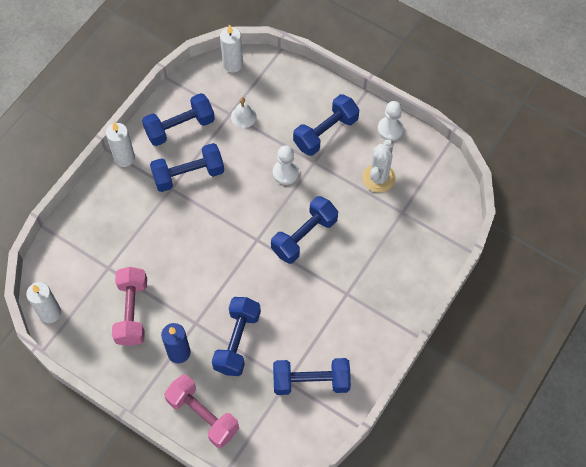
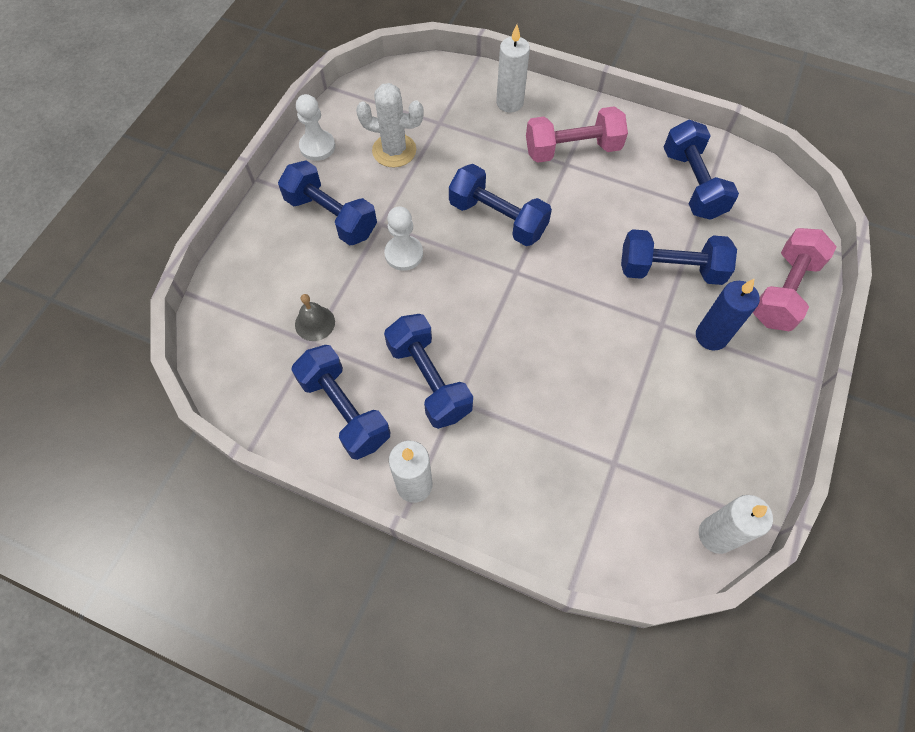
camera: 100 degrees left, 0 degrees up
pink dumbbell [112,267,147,346] -> pink dumbbell moved to [526,106,628,163]
white candle [220,24,243,72] -> white candle moved to [496,25,530,113]
white bell [231,97,257,128] -> grey bell [295,294,335,341]

